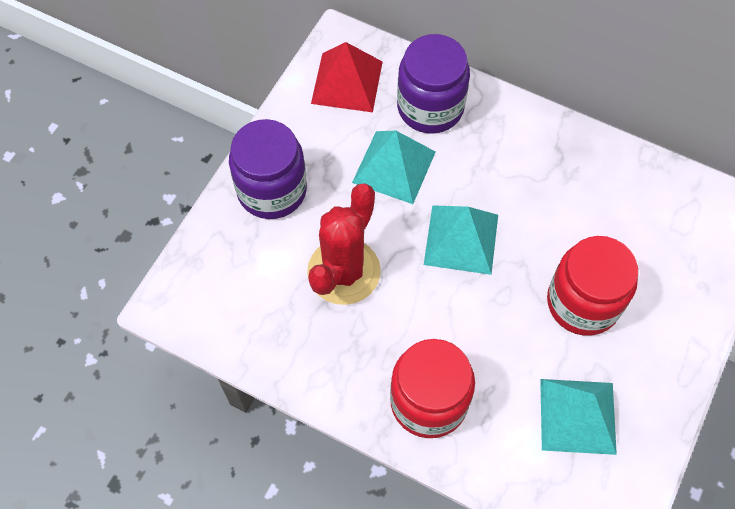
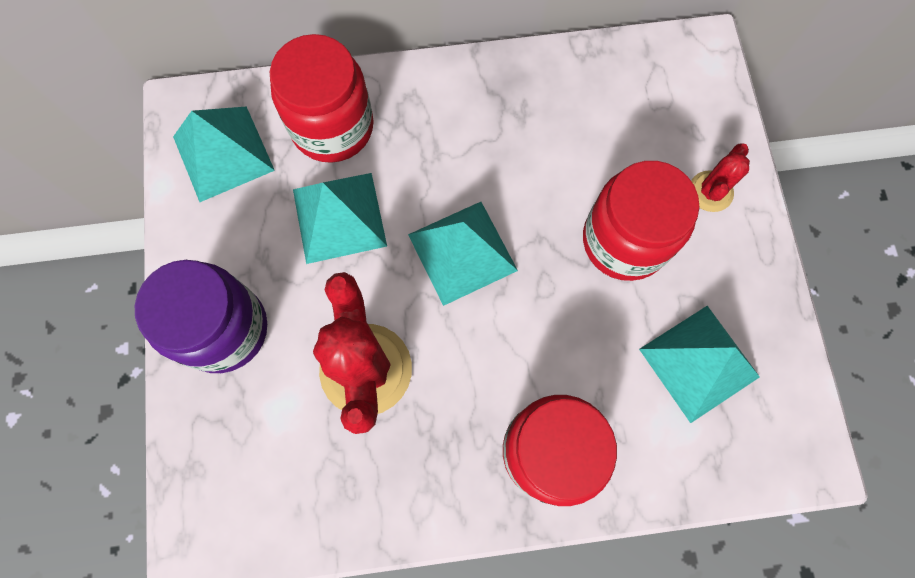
camera: 35 degrees left, 10 degrees up
red pyramid [311,42,382,112] -> turquoise pyramid [173,106,275,202]
purple jar [397,34,470,133] -> red jar [270,34,374,163]
none -> red cactus [691,143,750,212]

